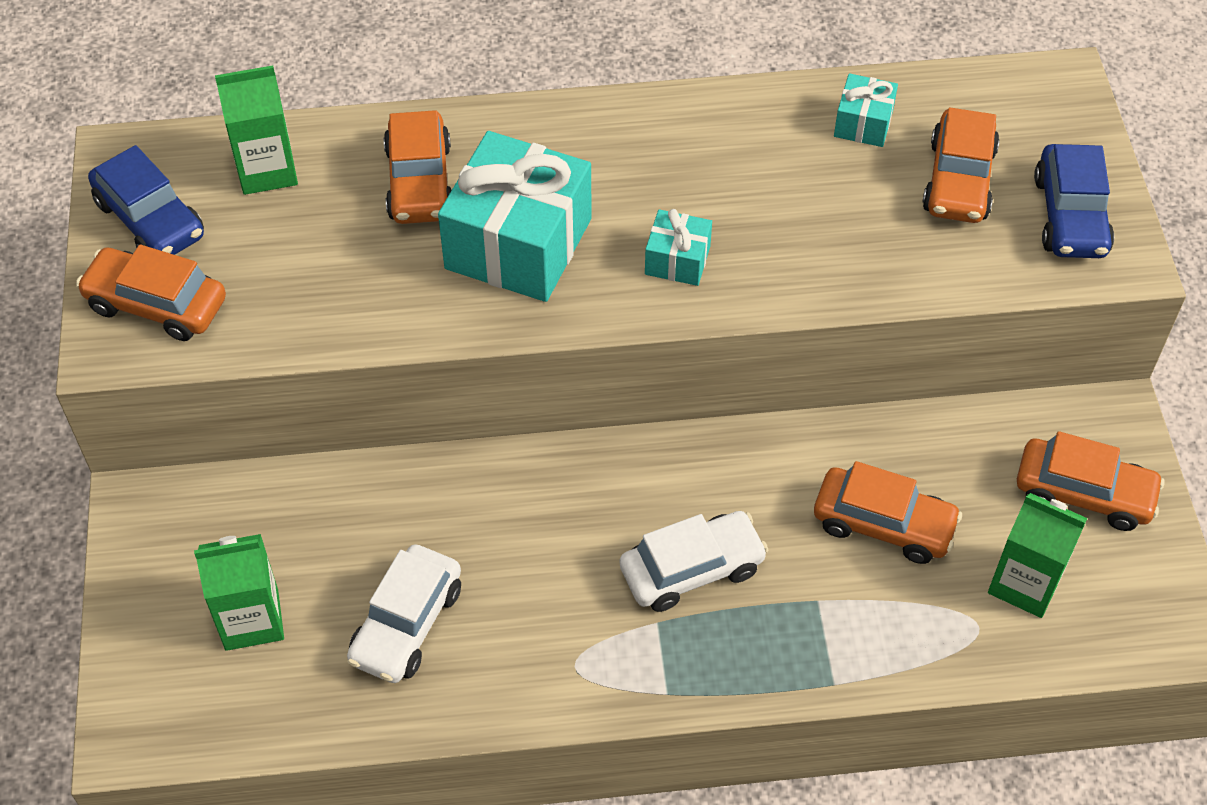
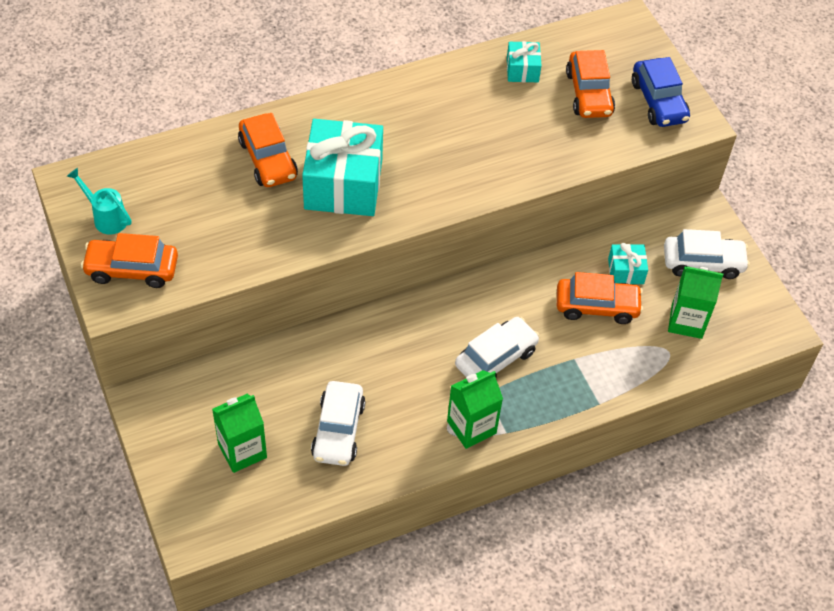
camera: 20 degrees left, 0 degrees up
blue car [88,145,204,255] -> turquoise watering can [67,168,132,235]
green carton [215,65,298,195] -> green carton moved to [447,370,503,449]
turquoise gift [645,209,712,286] -> turquoise gift moved to [608,243,648,284]
orange car [1017,431,1164,531] -> white car [664,229,750,279]

